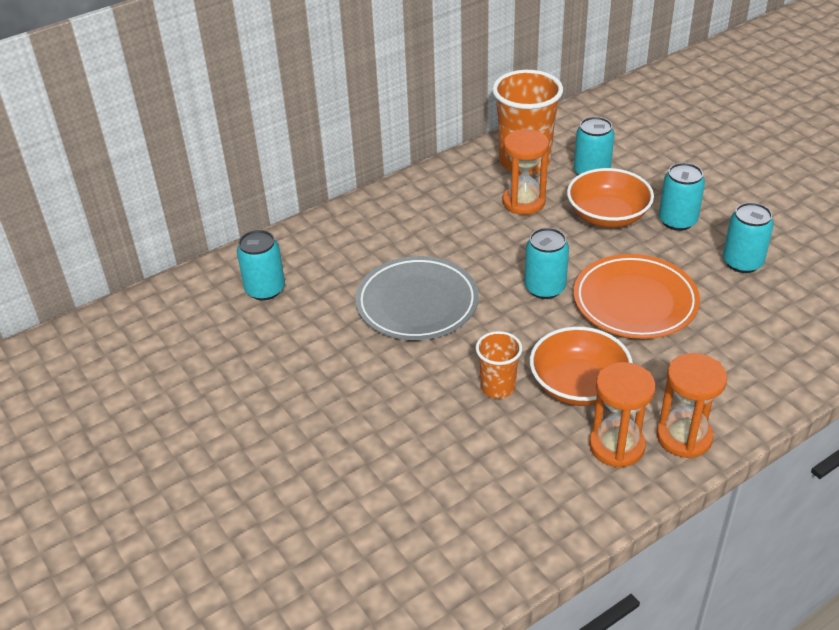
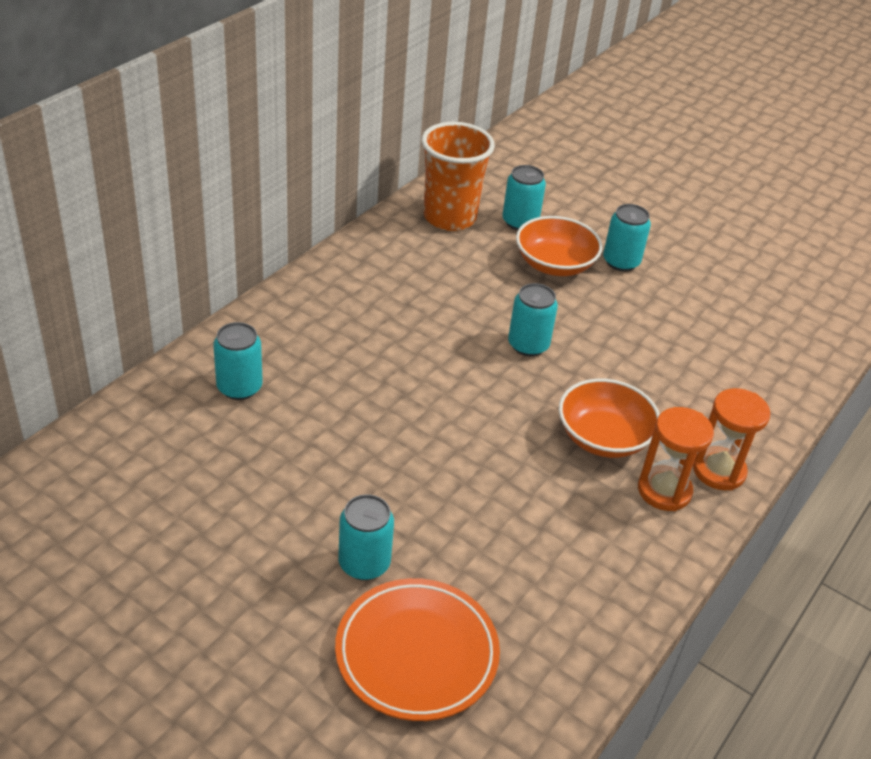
camera: 25 degrees left, 0 degrees up
grey plate [355,256,479,340] -> none
orange cup [476,331,522,399] -> none
orange hourglass [502,129,549,215] -> none
orange plate [573,254,700,339] -> orange plate moved to [335,578,500,721]
turquoise can [723,202,774,273] -> turquoise can moved to [338,494,394,580]

